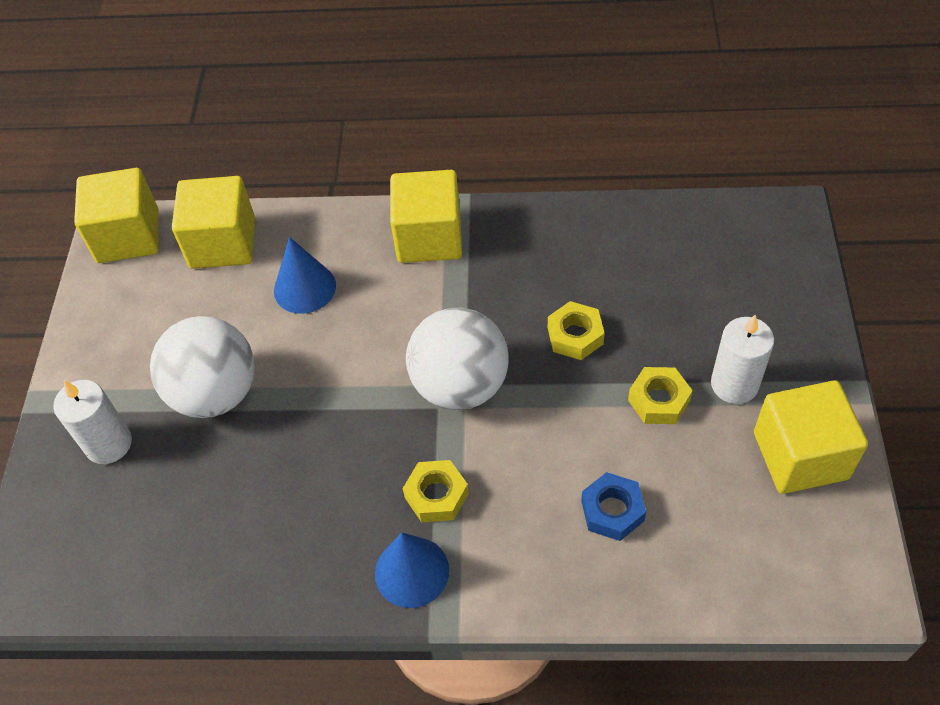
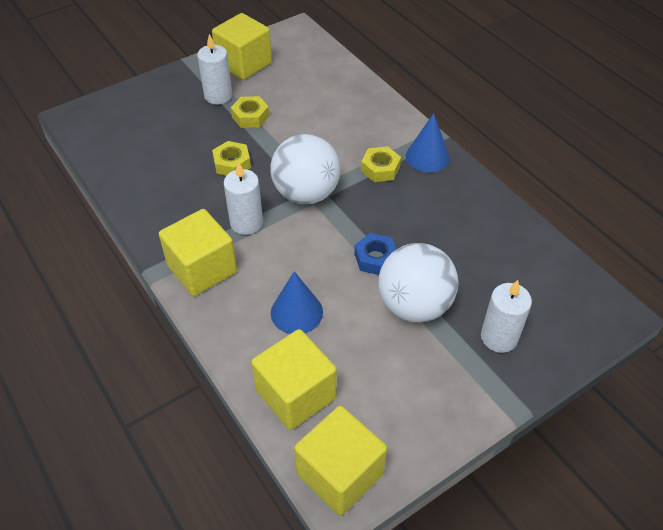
camera: 130 degrees left, 5 degrees down
blue nut [581,472,646,541] -> blue nut moved to [354,233,397,275]
none -> white candle [224,161,263,235]

